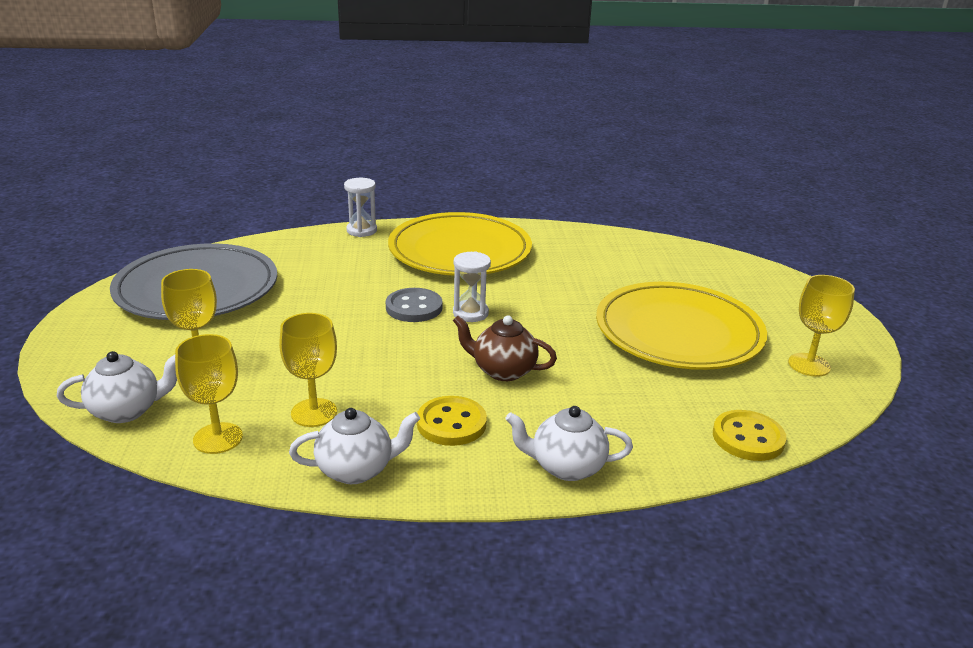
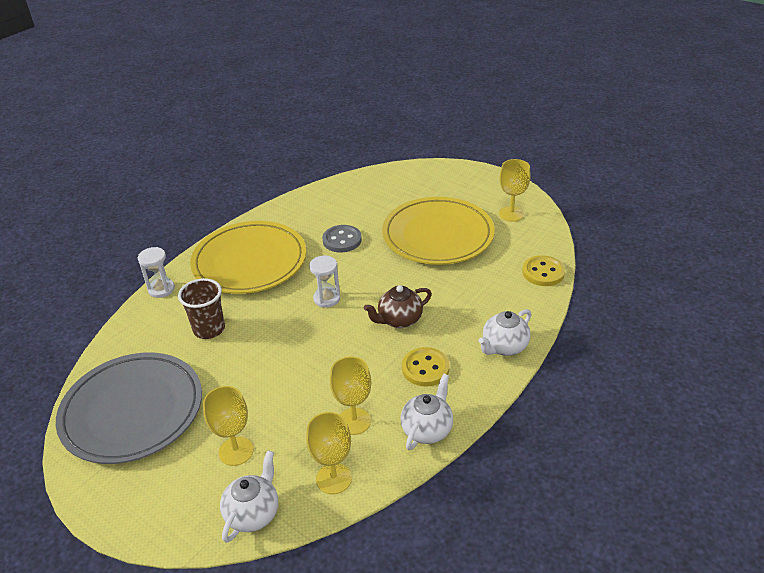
camera: 45 degrees left, 10 degrees up
grey button [386,288,443,322] -> grey button moved to [322,225,362,252]
none -> brown cup [178,278,225,339]

